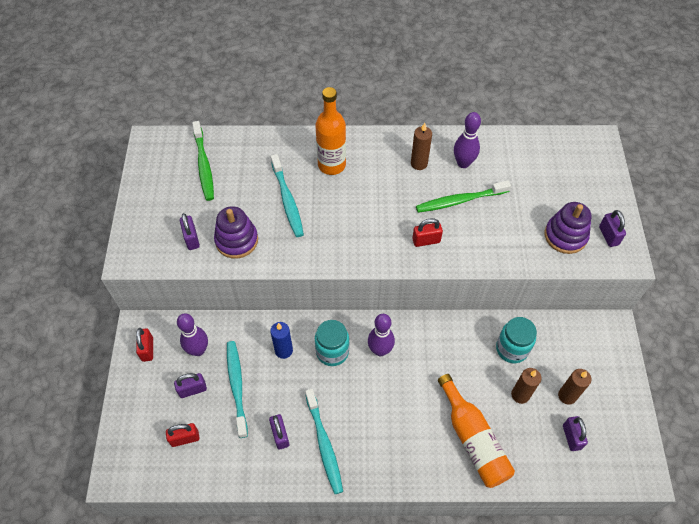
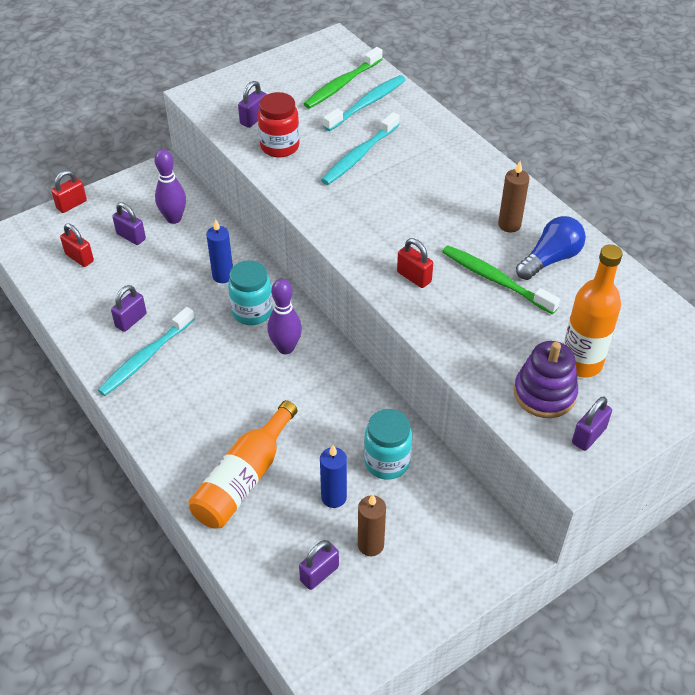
camera: 55 degrees right, 10 degrees down
red padlock [136,328,153,362] -> red padlock moved to [51,170,87,213]
purple stacking toy [214,206,258,259] -> red jar [258,92,300,158]
turquoise toothbrush [227,341,248,438] -> turquoise toothbrush moved to [323,75,406,131]
orange bottle [315,87,346,175] -> orange bottle moved to [564,244,623,378]
purple bowling pin [454,112,481,168] -> blue light bulb [516,216,586,280]
brown candle [511,368,541,404] -> blue candle [320,445,347,508]

